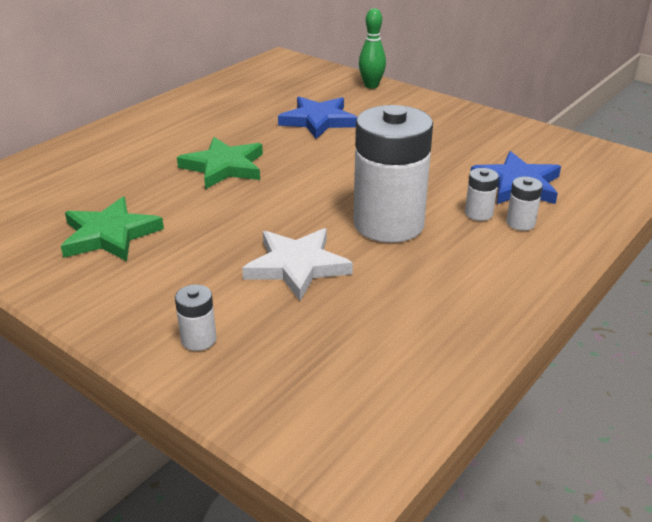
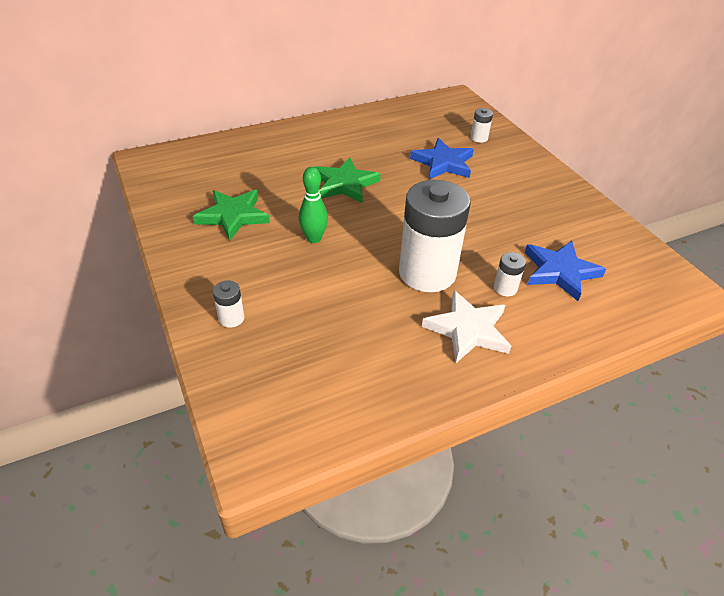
camera: 25 degrees right, 10 degrees up
white star [242,228,353,301] -> white star moved to [422,290,511,363]
green bowling pin [359,8,386,89] -> green bowling pin moved to [299,167,328,243]
white battery [506,177,543,231] -> white battery moved to [470,108,493,143]

